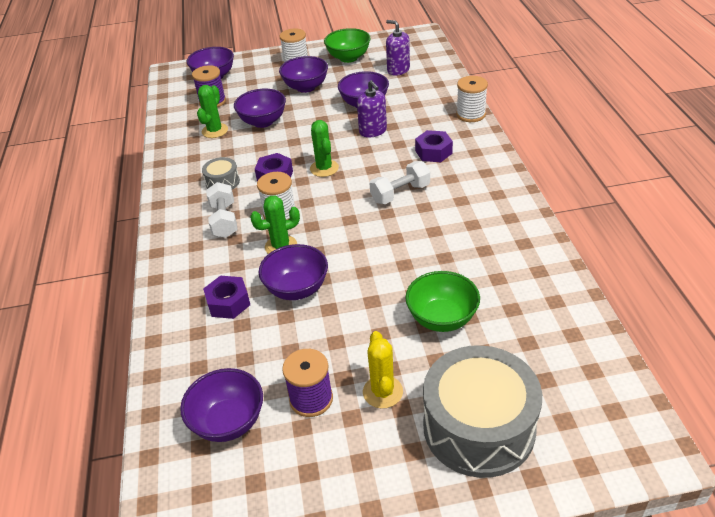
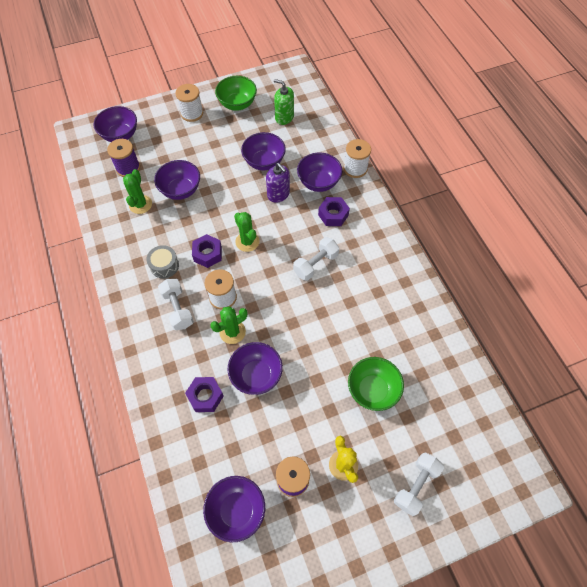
camera: 15 degrees left, 20 degrees up
purple bowl [279,56,328,93] -> purple bowl moved to [297,153,342,192]
purple soap dispenser [386,20,410,76] -> green soap dispenser [274,79,294,125]
grey drum [423,345,542,478] -> white dumbbell [394,452,444,516]

